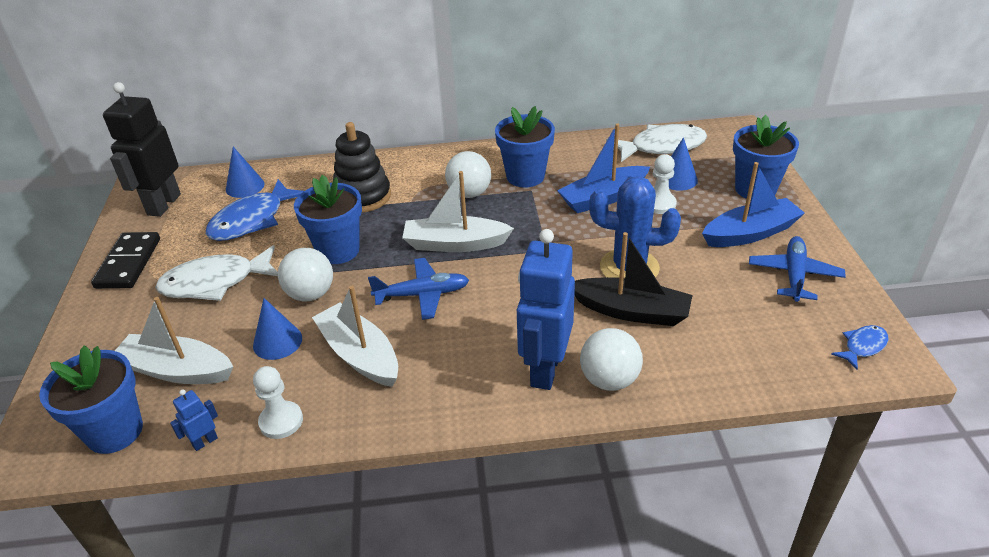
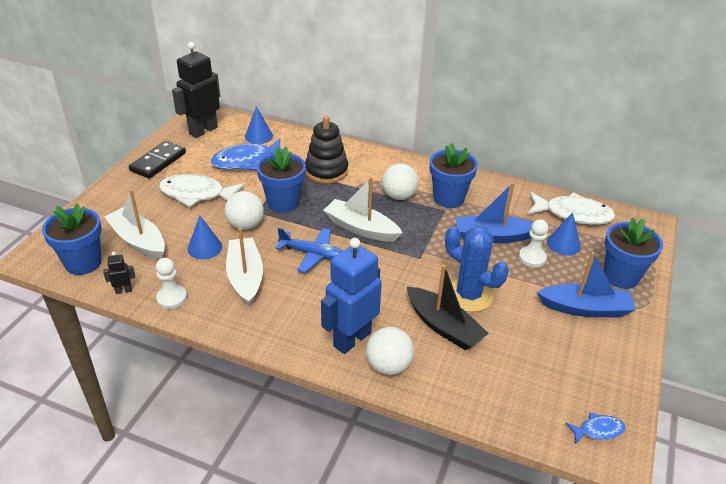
camera: 25 degrees right, 0 degrees up
blue robot [170,389,218,451] -> black robot [103,252,135,294]
blue plane [749,236,846,302] -> none

